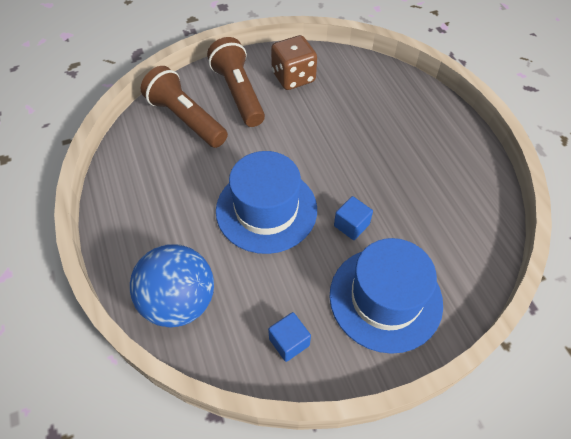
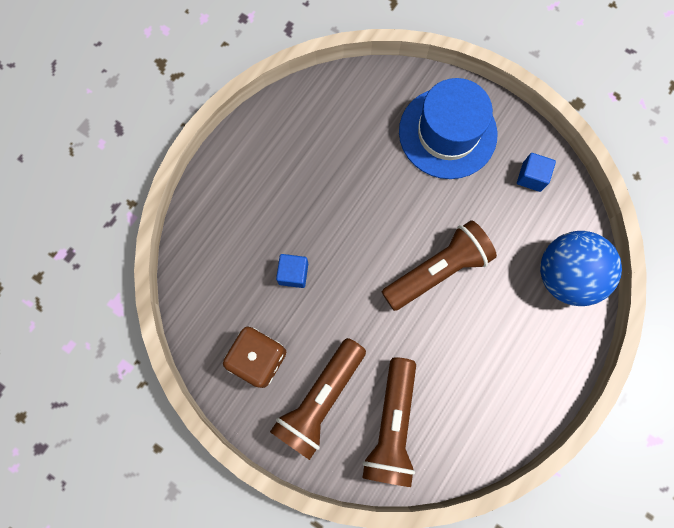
camera: 125 degrees left, 20 degrees up
blue hat [216,151,317,254] -> brown flashlight [382,220,497,311]
blue cube [334,196,373,240] -> blue cube moved to [276,254,308,288]

